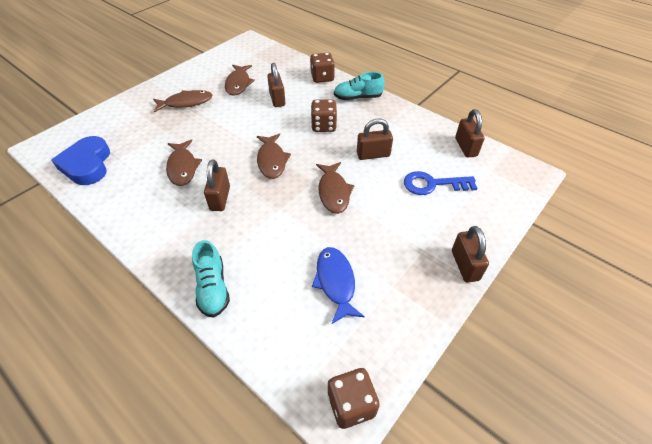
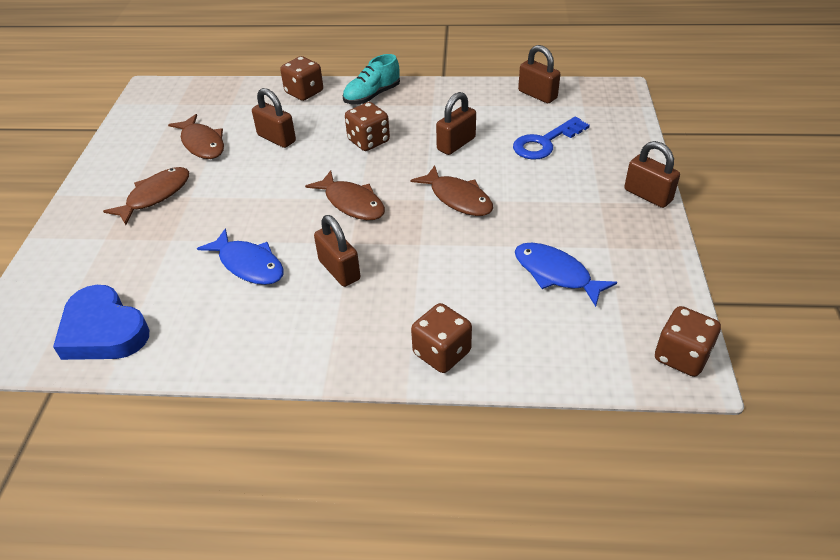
camera: 35 degrees left, 5 degrees down
brown fish [166,139,202,186] -> blue fish [197,228,284,285]
turquoise shoe [192,240,230,317] -> brown dice [411,303,472,373]

